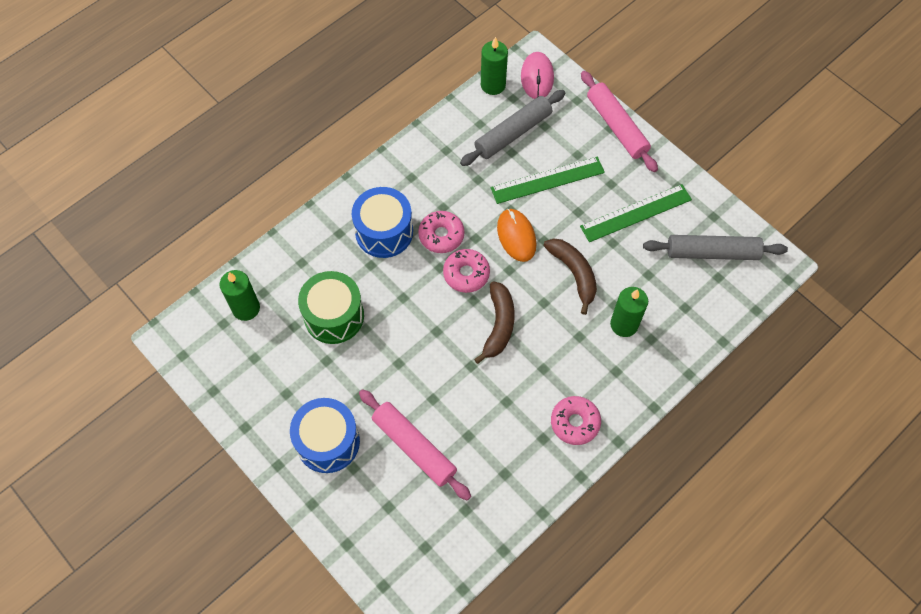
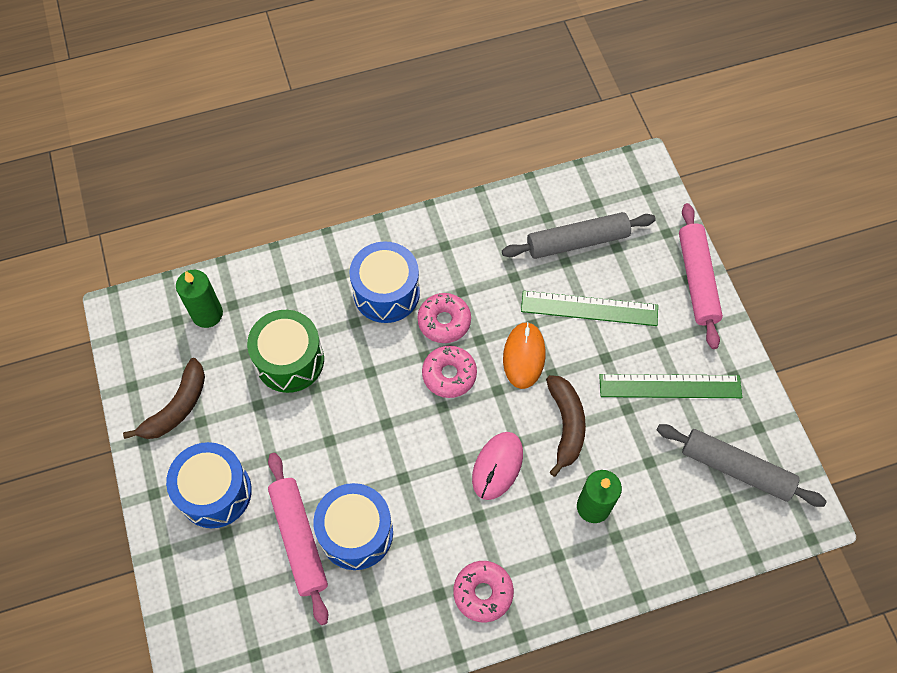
camera: 25 degrees right, 0 degrees up
brown banana [474,281,515,364] -> brown banana moved to [123,358,205,439]
green candle [481,37,508,95] -> none
pink mouse [521,52,554,99] -> pink mouse moved to [472,432,523,500]
none -> blue drum [313,483,393,570]

